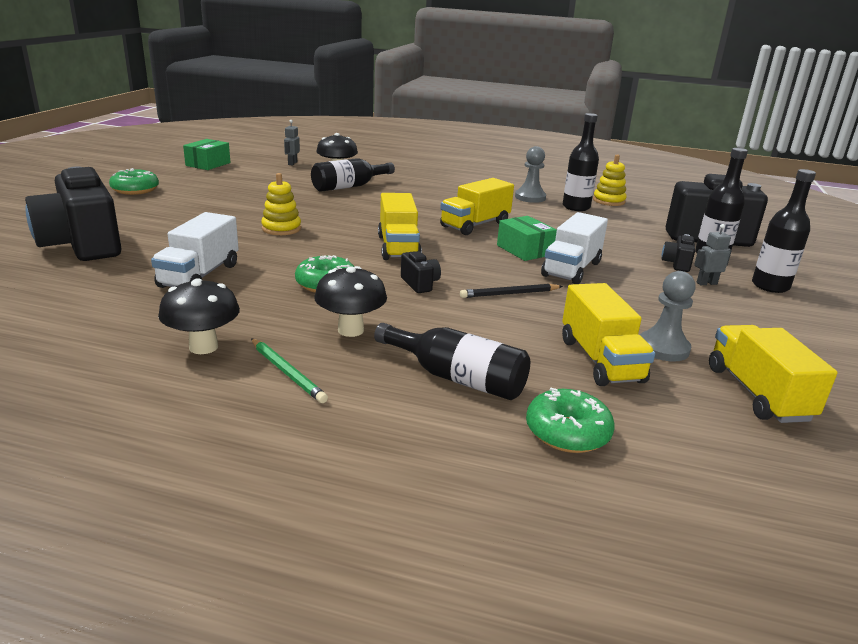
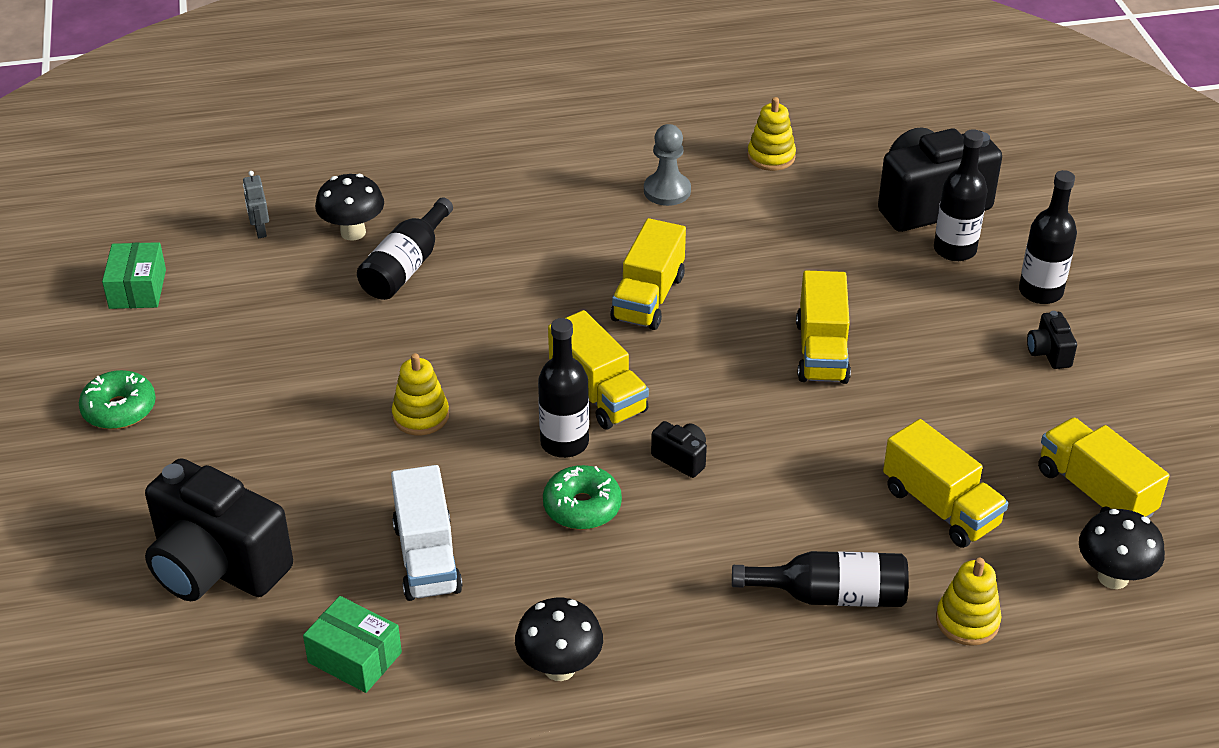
camera: 25 degrees left, 15 degrees up
green pencil [251,338,328,403] -> none
black mushroom [314,266,387,337] -> black mushroom moved to [1079,509,1165,589]
black pencil [460,284,563,298] -> none
green box [497,216,557,261] -> green box moved to [303,596,402,693]
green donut [526,387,615,453] -> yellow stacking toy [936,558,1001,646]
white truck [541,212,608,284] -> yellow truck [796,271,851,384]
black bottle [563,113,599,211] -> black bottle moved to [538,318,589,458]
grey pawn [640,271,696,362] -> none
black camera [662,234,695,272] -> black camera moved to [1027,311,1077,369]
grey robot [694,224,732,285] -> none

